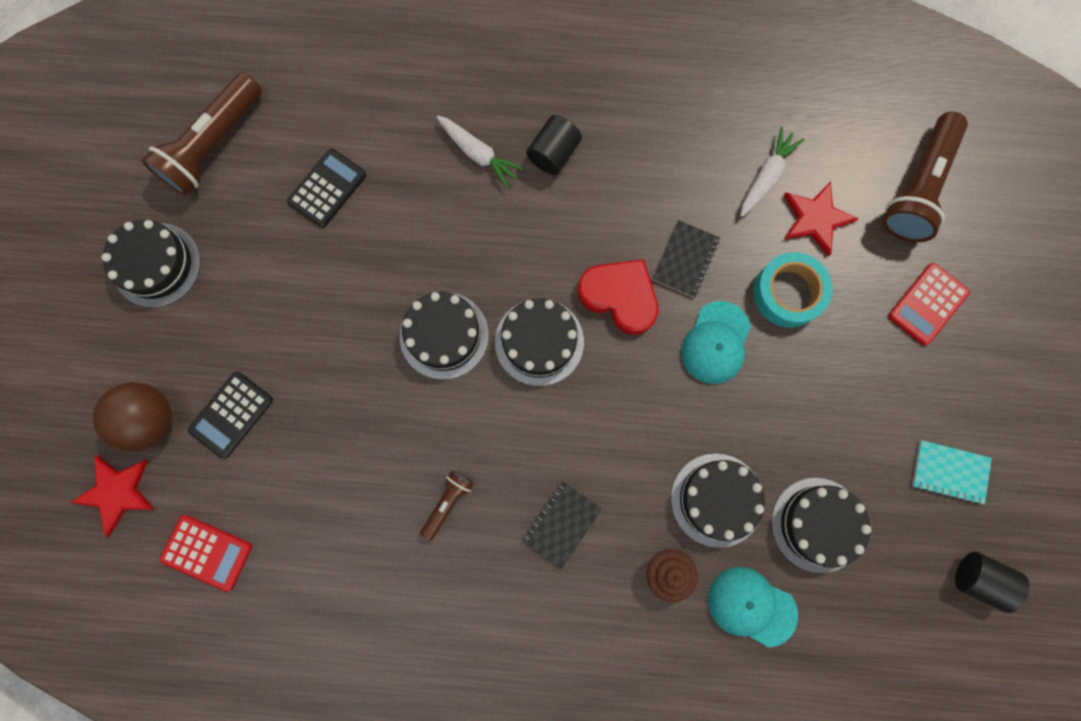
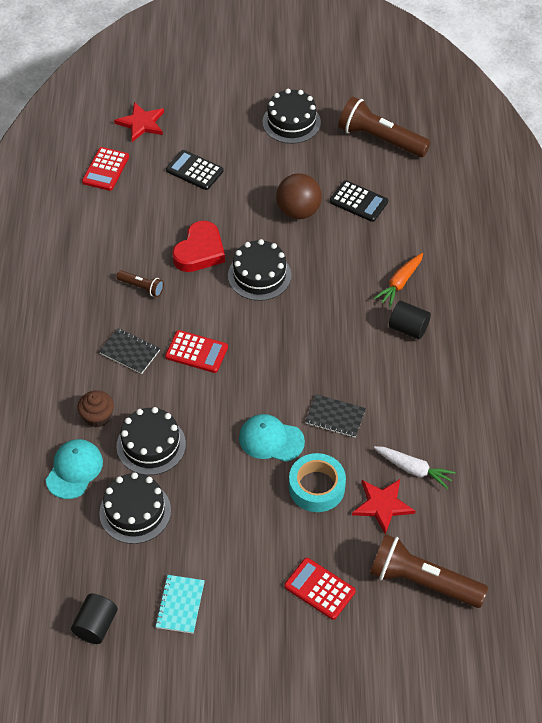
camera: 85 degrees right, 25 degrees down
brown ball [93,382,172,452] -> brown ball moved to [276,173,322,219]
white carrot [436,115,524,188] -> orange carrot [374,253,423,307]
black cake [495,298,584,386] -> none
red heart [578,259,659,335] -> red heart moved to [172,221,225,272]
none -> red calculator [165,330,228,373]

